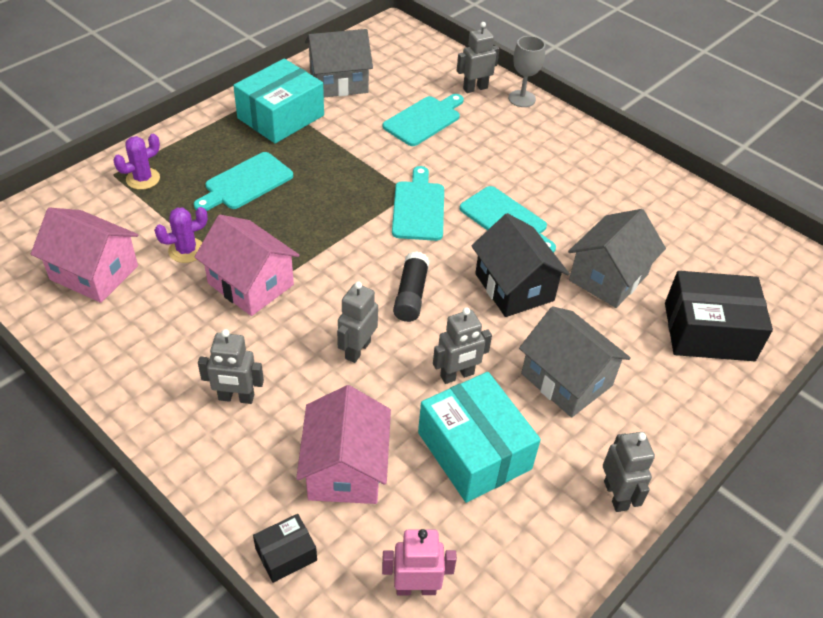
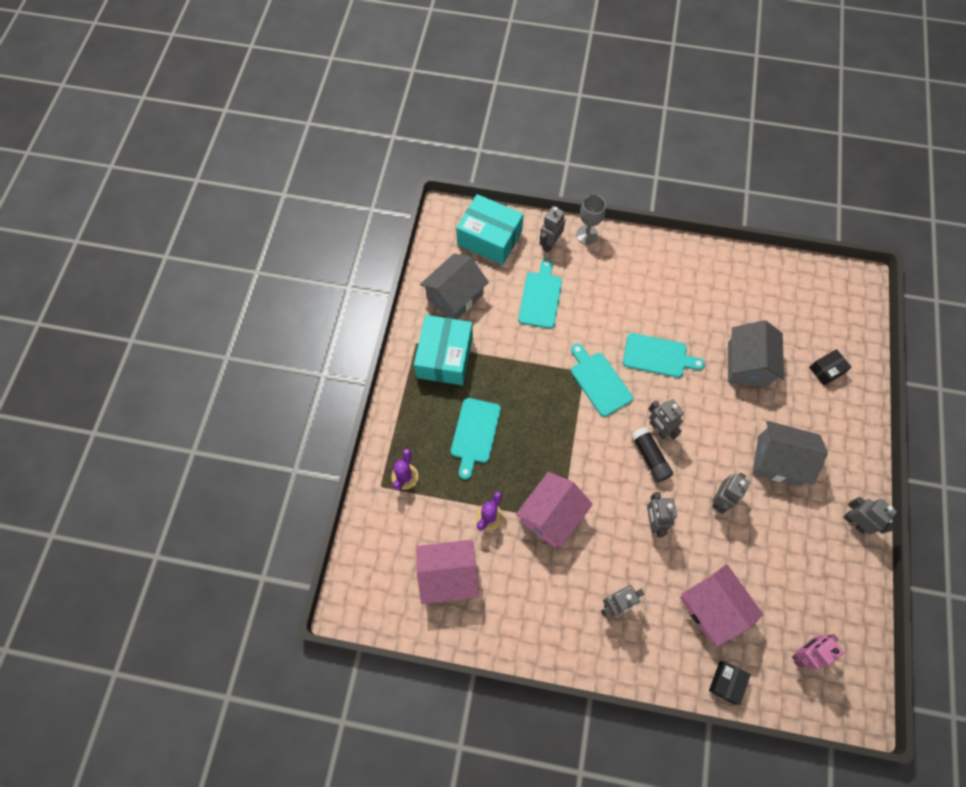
camera: 30 degrees left, 20 degrees up
pink house [195,215,300,316] -> pink house turned 60 degrees counterclockwise [516,472,593,548]
turquoise box [418,372,541,503] -> turquoise box moved to [456,194,524,265]
black house [471,213,570,317] -> none
black box [665,271,773,361] -> black box [809,349,852,386], size x0.48
none -> grey robot [648,399,684,440]

